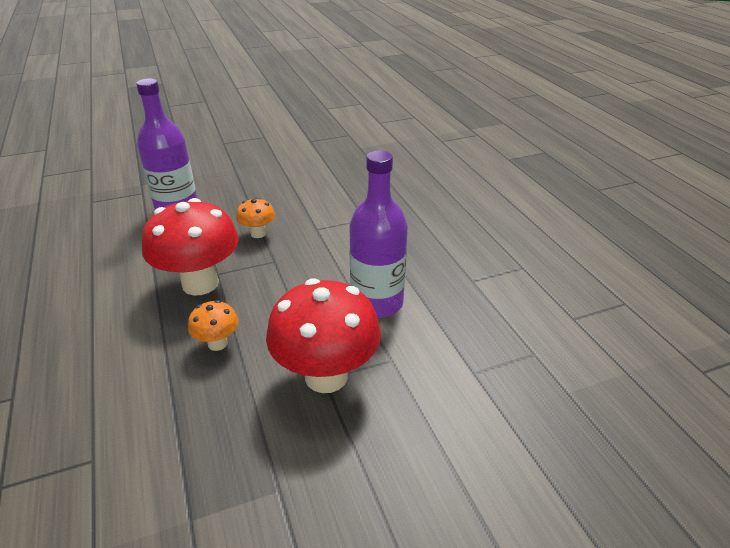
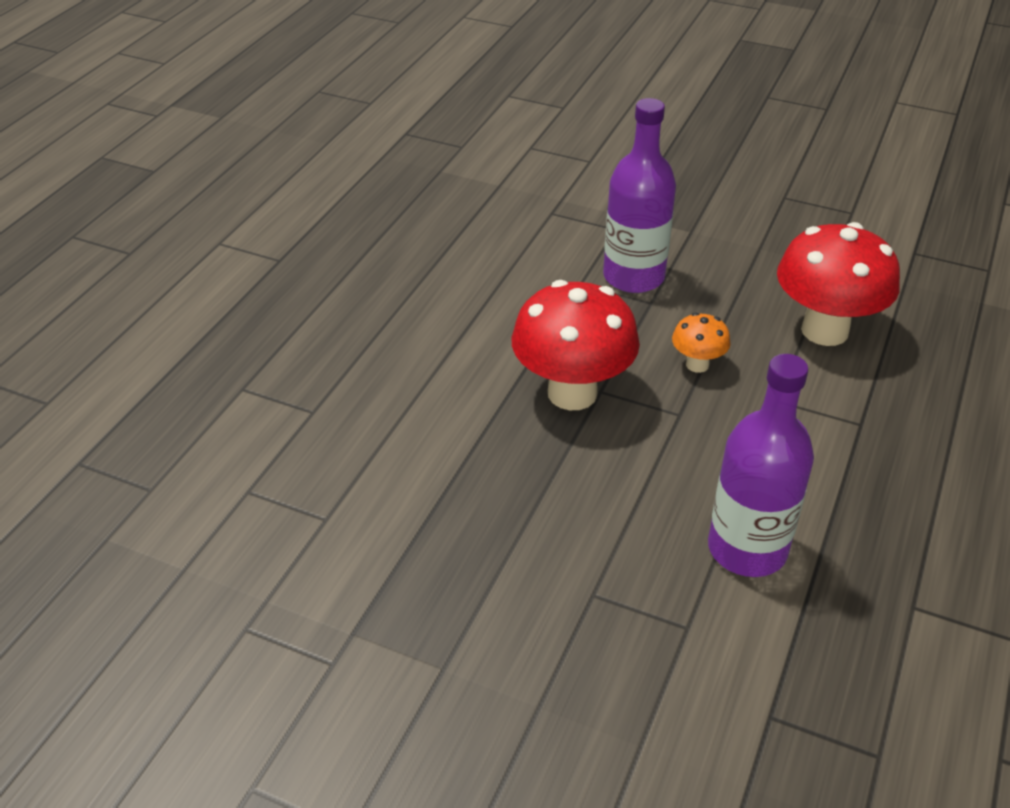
camera: 45 degrees right, 5 degrees up
orange mushroom [188,300,238,351] -> none
red mushroom [266,278,381,393] -> red mushroom moved to [777,222,900,346]

